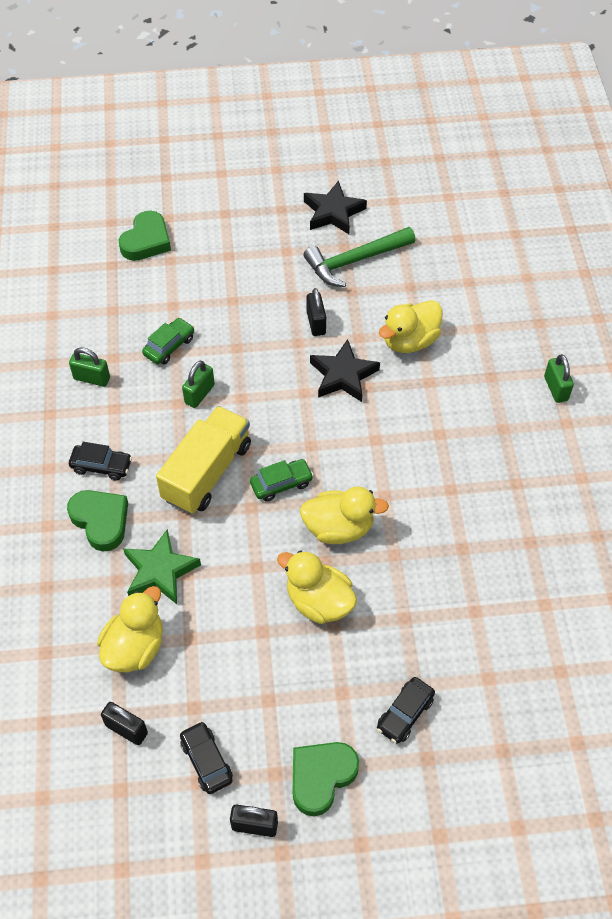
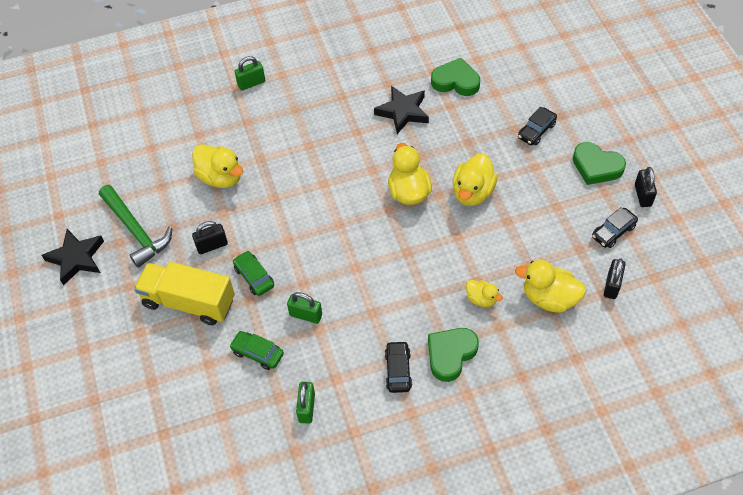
camera: 100 degrees left, 0 degrees up
green heart [119,211,171,261] -> green heart moved to [431,58,480,96]
green star [123,529,201,604] -> yellow duck [466,280,503,307]
yellow truck [156,406,251,514] -> yellow truck moved to [134,262,235,325]
green car [250,459,314,502] -> green car moved to [233,251,274,296]
black star [310,339,380,402] -> black star moved to [374,86,429,134]
black car [377,677,435,744] -> black car turned 105 degrees clockwise [518,107,557,145]

